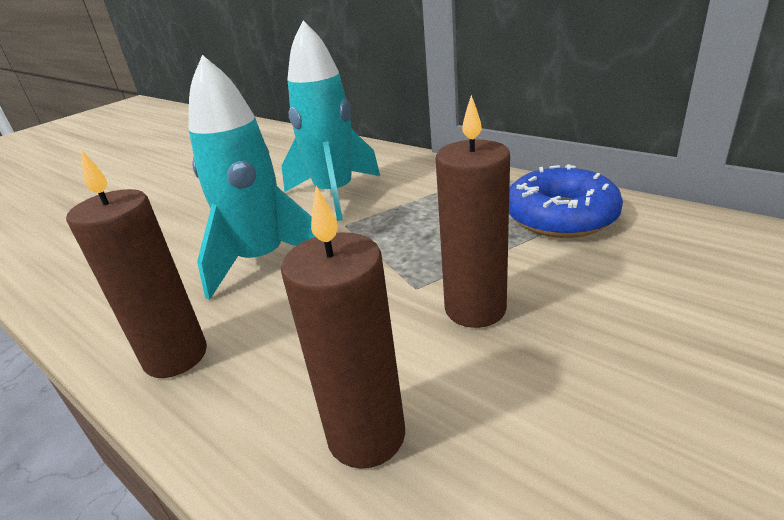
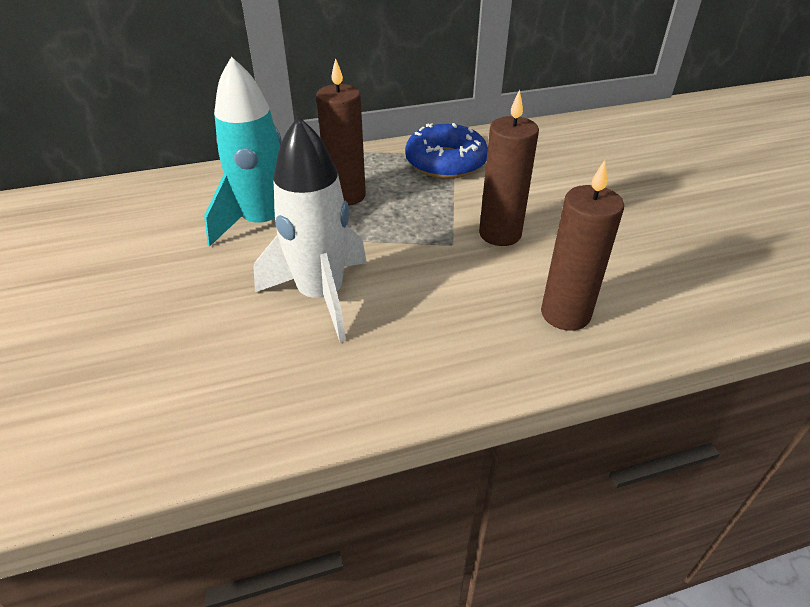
camera: 60 degrees left, 10 degrees up
brown candle [66,150,207,378] -> brown candle moved to [316,58,366,206]
turquoise rocket [188,55,315,300] -> white rocket [253,116,367,342]

